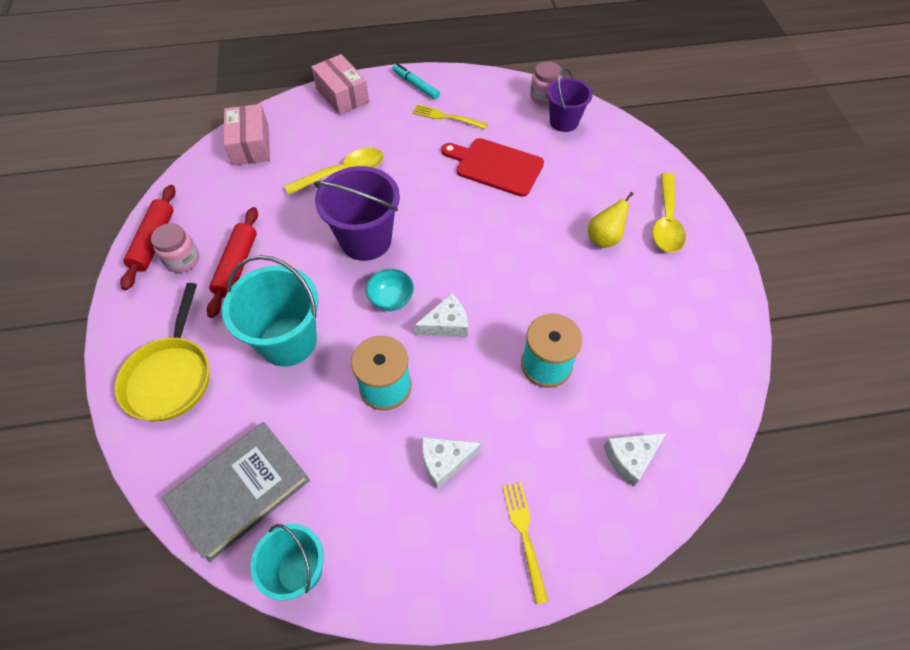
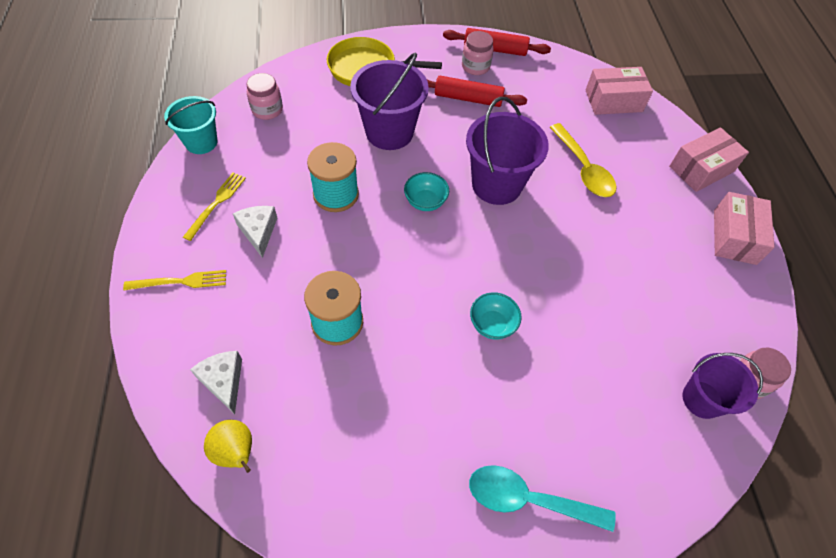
camera: 90 degrees right, 0 degrees up
grey book [162,422,310,562] -> pink jar [246,73,283,120]
turquoise bucket [222,255,318,366] -> purple bucket [350,53,429,150]
turquoise marker [392,63,440,100] -> pink box [714,192,775,265]
yellow fork [412,104,488,129] -> yellow fork moved to [183,172,246,241]
white cheese [414,293,468,337] -> none
red cutting board [441,138,544,197] -> none
yellow pear [588,192,634,248] -> yellow pear moved to [204,420,252,473]
yellow spoon [652,173,686,253] -> turquoise spoon [469,465,616,532]
none -> turquoise bowl [470,292,522,340]

